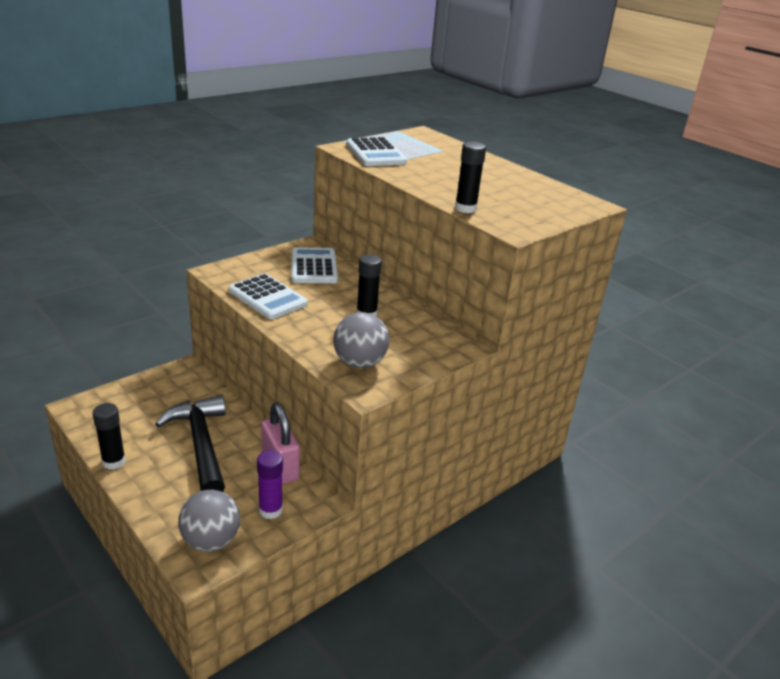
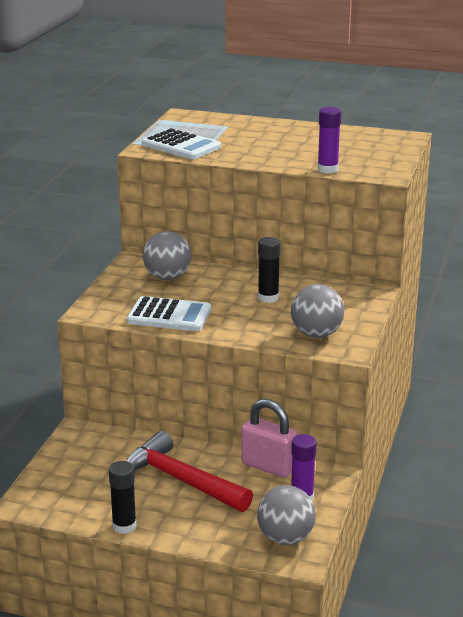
camera: 30 degrees left, 5 degrees down
black hammer [155,395,226,492] -> red hammer [126,431,253,512]
white calculator [292,247,338,283] -> grey ball [143,231,191,280]
black glue stick [455,141,486,213] -> purple glue stick [317,107,341,174]

